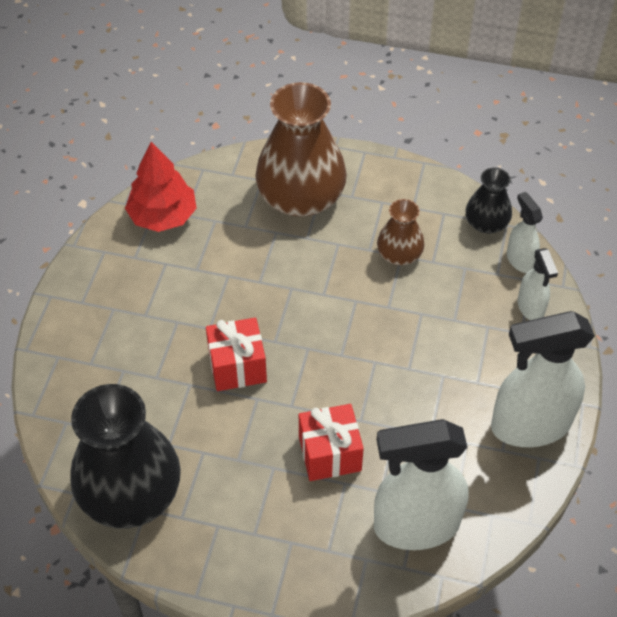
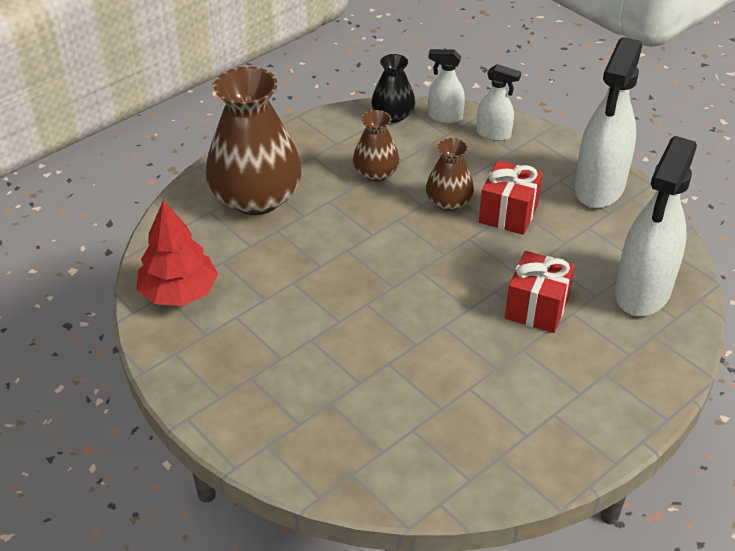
camera: 55 degrees left, 10 degrees down
black vase [70,384,181,528] -> none
red gift [206,317,267,391] -> red gift moved to [479,161,543,235]
none -> brown vase [426,138,474,211]

